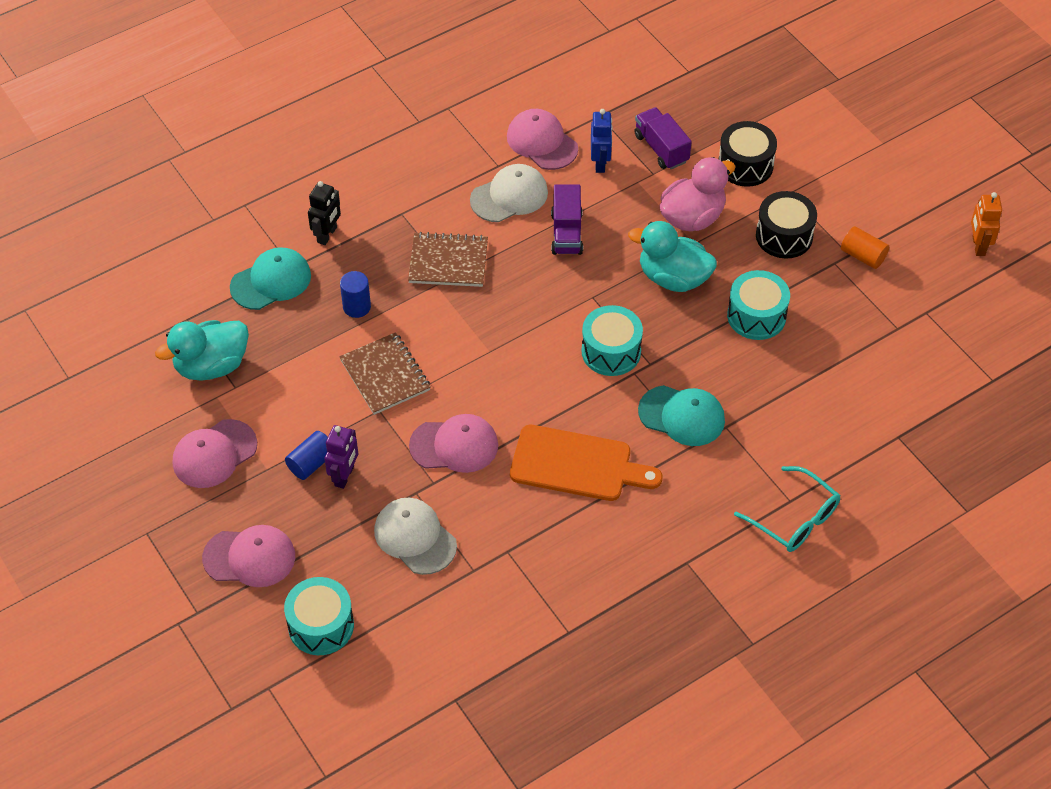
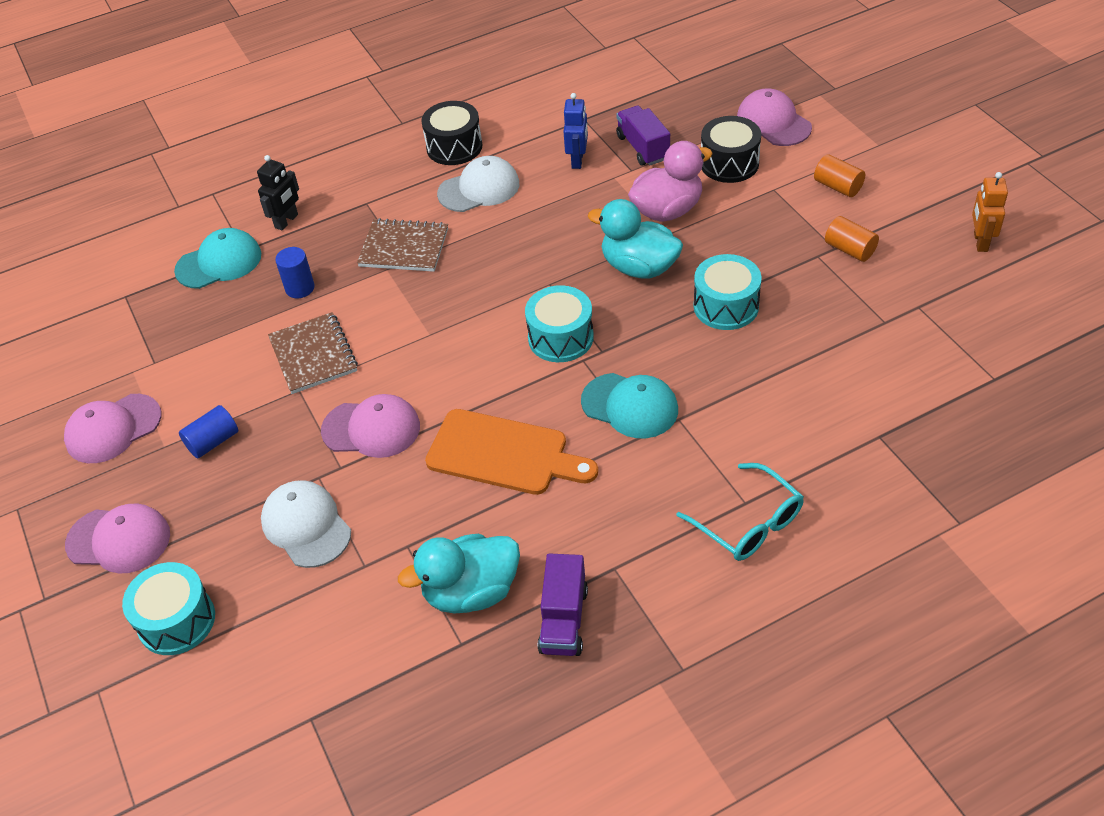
camera: 10 degrees right, 5 degrees down
turquoise duck [155,320,249,380] -> turquoise duck moved to [398,534,520,614]
purple robot [324,425,358,489] -> none
pink cap [507,109,578,170] -> pink cap moved to [737,88,812,146]
purple truck [551,184,583,255] -> purple truck moved to [538,553,588,656]
black drum [756,191,817,259] -> black drum moved to [421,101,482,165]
none -> orange cylinder [814,154,865,197]

